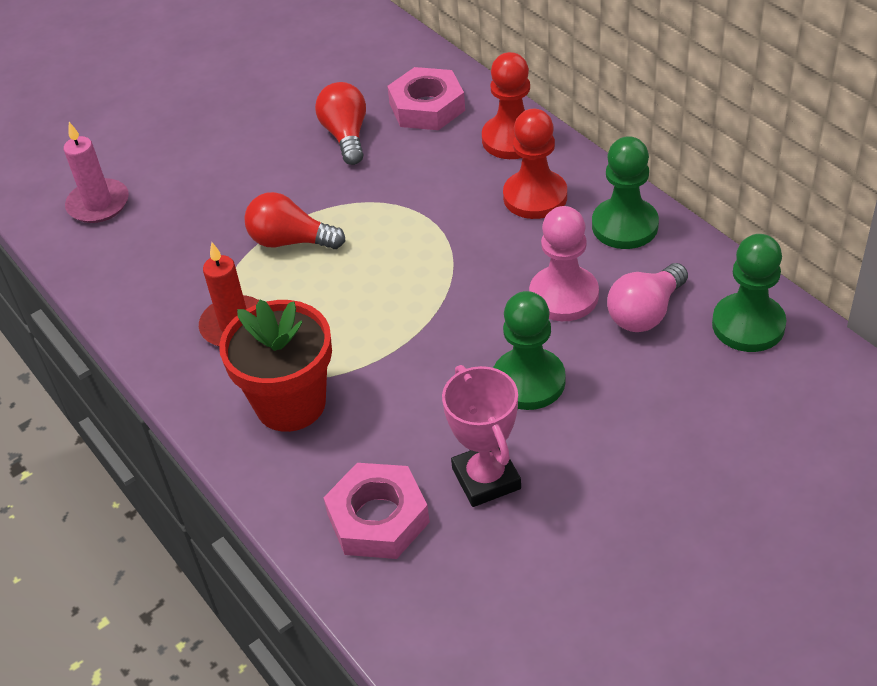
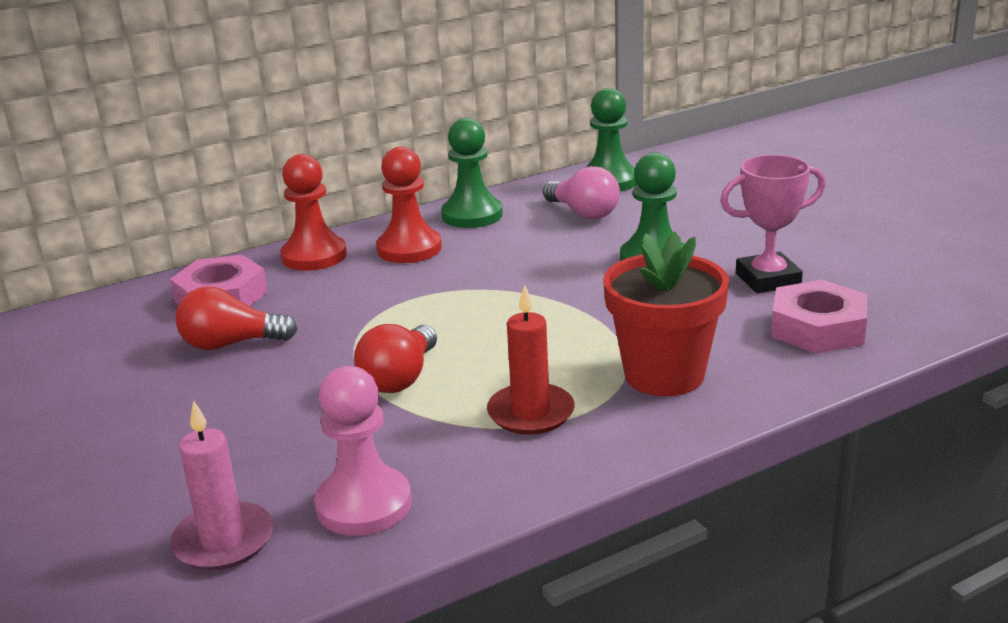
camera: 85 degrees left, 20 degrees down
pink pawn [529,206,599,321] -> pink pawn moved to [314,366,412,536]

